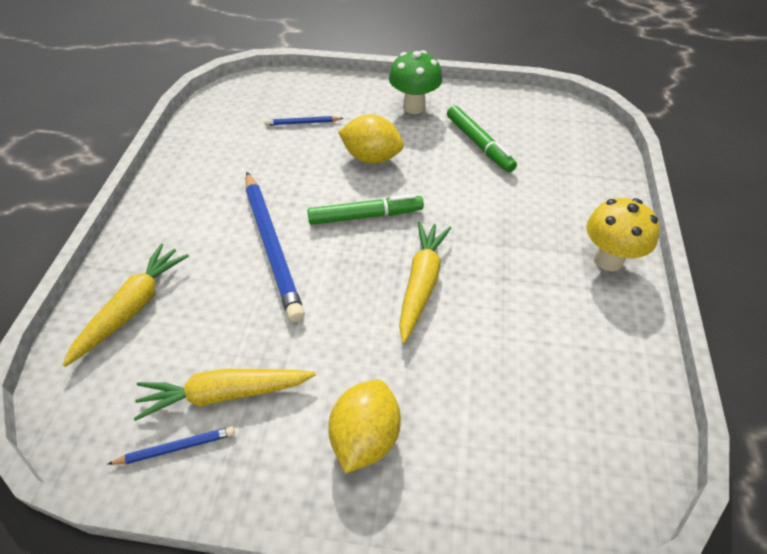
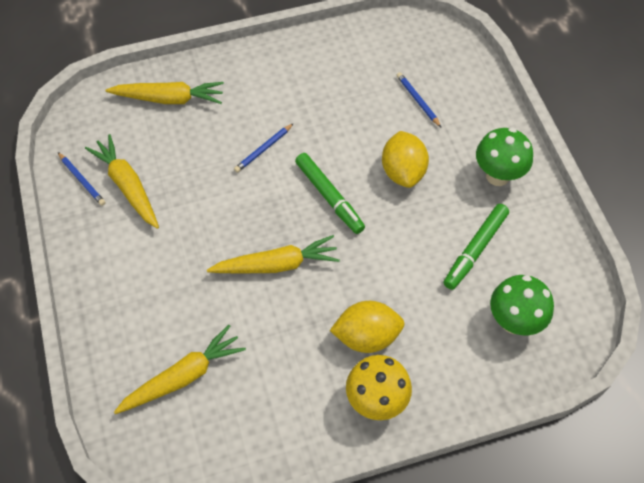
camera: 65 degrees right, 10 degrees up
blue pencil [246,172,305,322] -> blue pencil [234,123,294,173], size x0.46
yellow lemon [328,380,401,474] -> yellow lemon moved to [330,301,405,353]
none -> yellow carrot [114,325,246,414]
none -> green mushroom [490,275,554,335]

